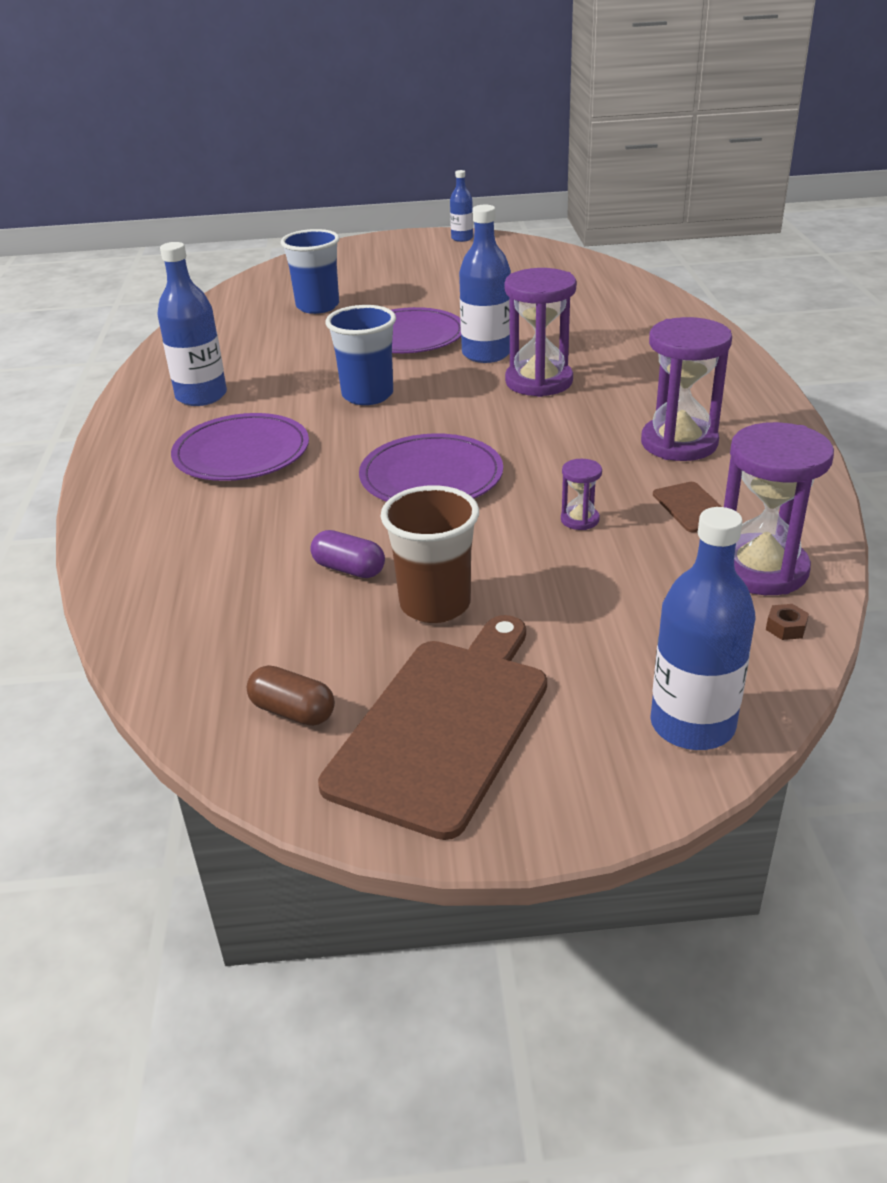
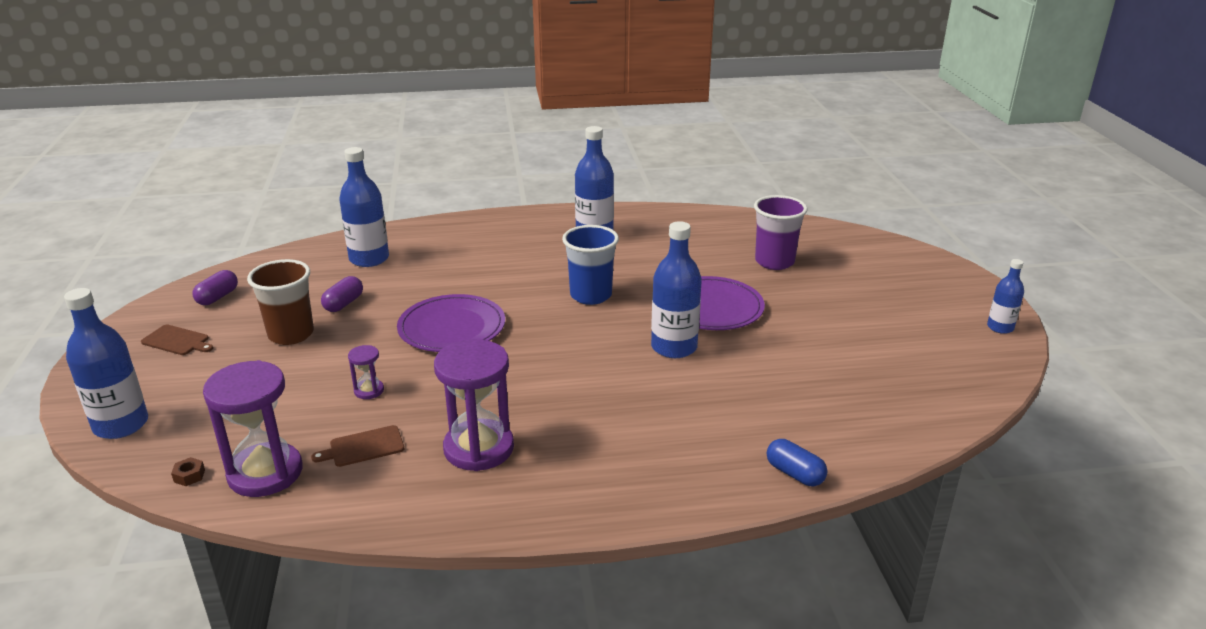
camera: 85 degrees right, 5 degrees down
purple plate [171,413,309,481] -> none
brown capsule [247,665,335,726] -> purple capsule [192,270,238,305]
blue cup [281,229,339,314] -> purple cup [754,195,808,270]
brown cutting board [318,615,547,840] -> brown cutting board [141,325,213,355], size x0.44
purple hourglass [505,268,577,397] -> none
none -> blue bottle [339,147,389,267]
none -> blue capsule [767,439,828,486]

